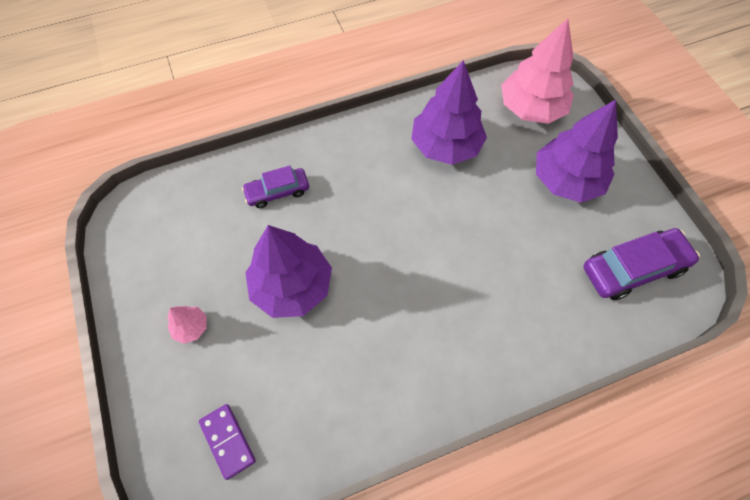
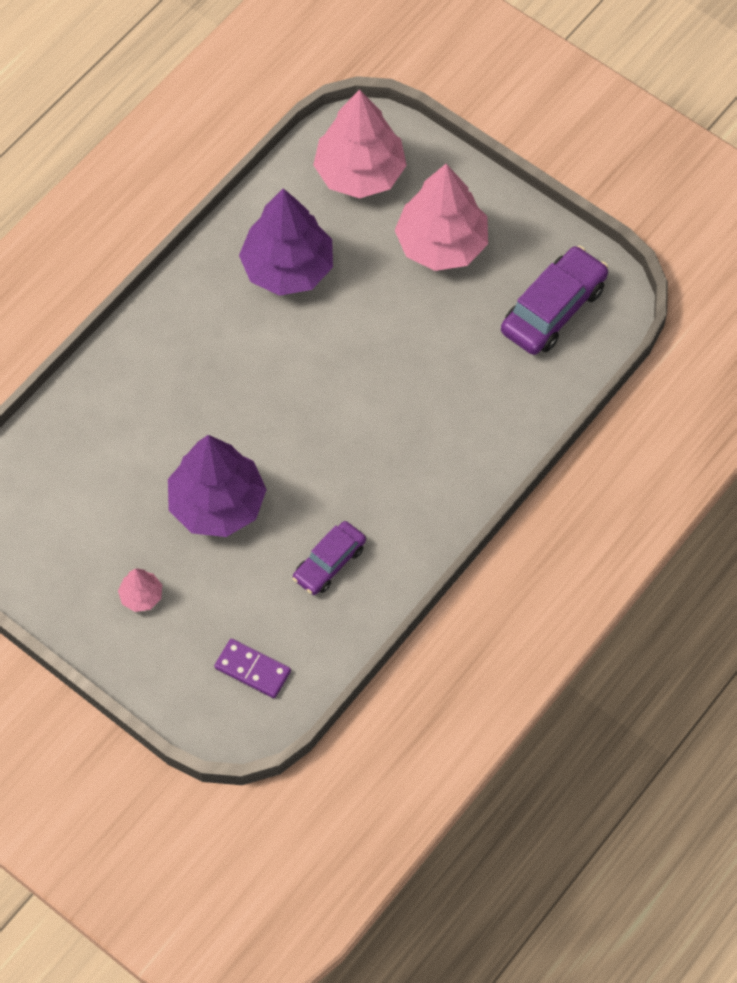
camera: 30 degrees left, 0 degrees up
purple car [242,166,309,208] -> purple car moved to [292,521,366,595]
purple tree [536,100,618,203] -> pink tree [395,164,488,271]

